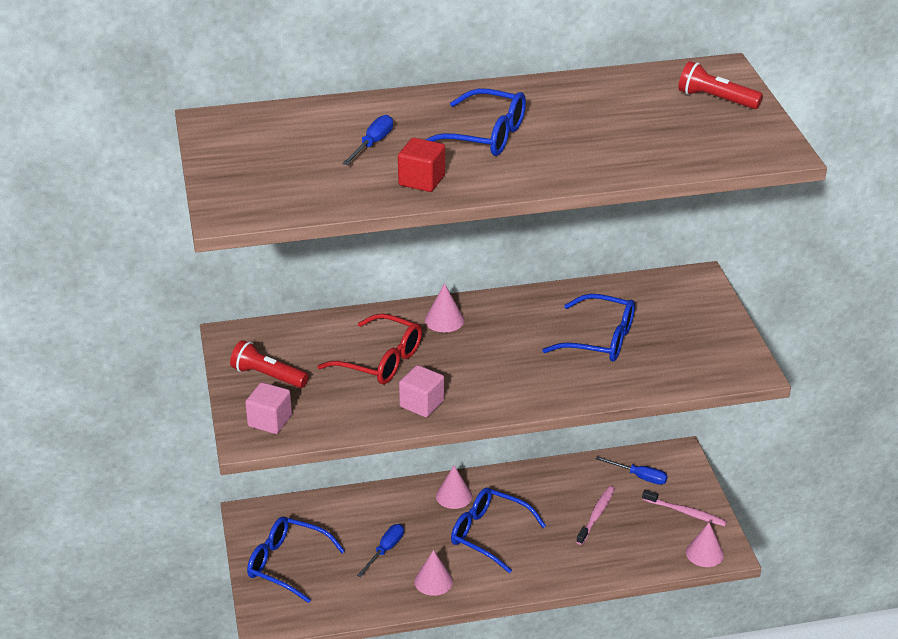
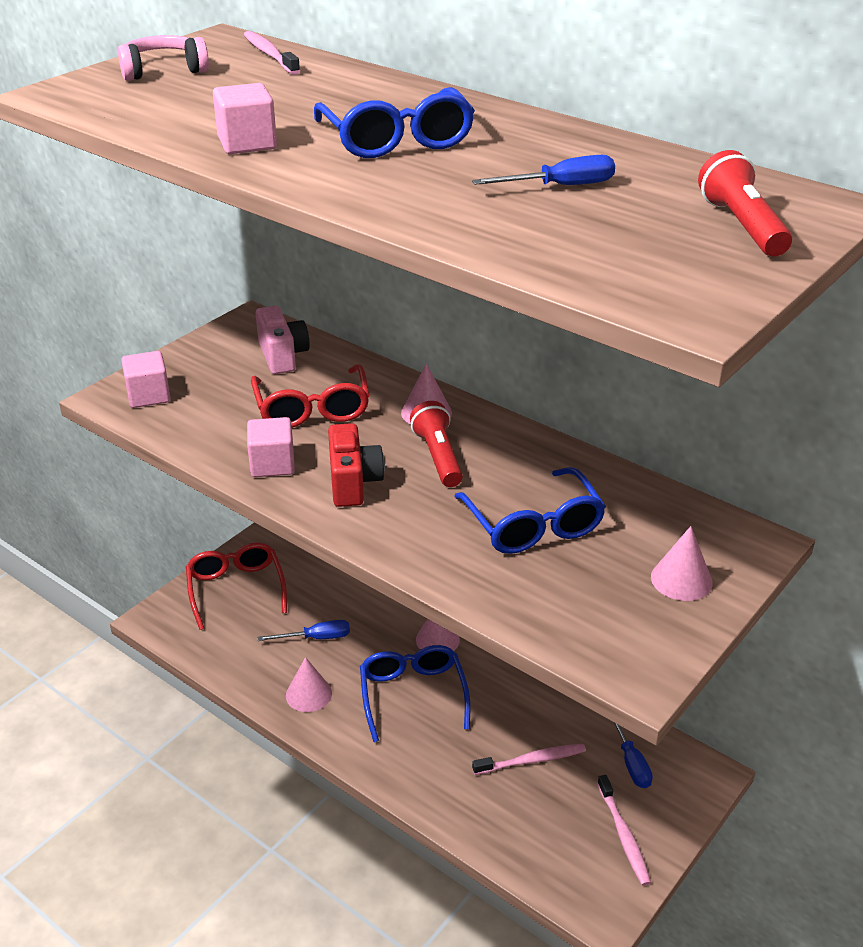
camera: 50 degrees right, 0 degrees up
red flashlight [230,340,308,388] -> red flashlight moved to [410,401,463,487]
blue glasses [247,517,345,603] -> red glasses [186,543,287,630]
blue screwdriver [342,115,393,165] -> blue screwdriver moved to [472,155,615,185]
red cube [398,138,445,192] -> pink cube [213,83,277,154]
pink cone [686,523,724,567] -> pink cone moved to [651,526,713,601]
none -> pink headphones [118,35,209,81]
none -> pink toothbrush [244,31,300,75]
none -> pink camera [255,306,310,374]
none -> red camera [328,423,385,507]

